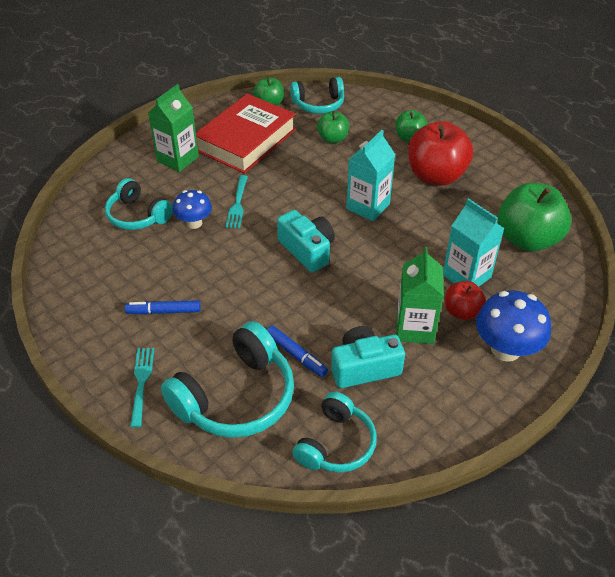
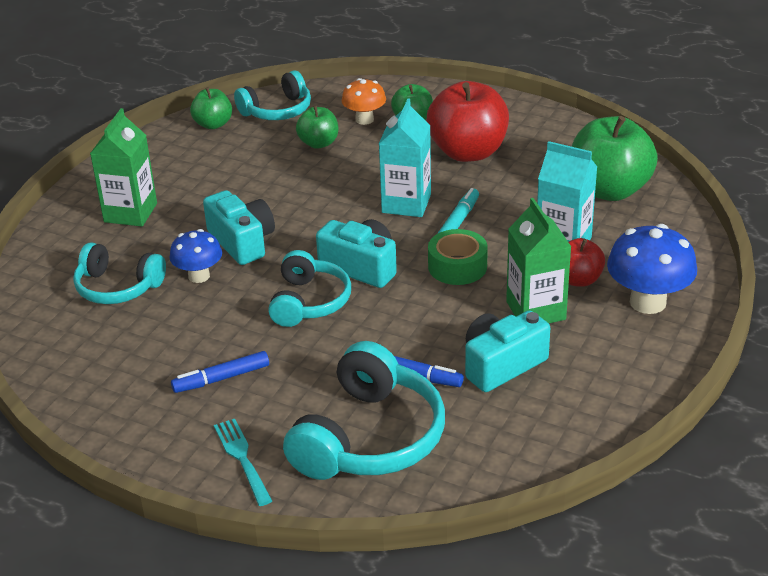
camera: 20 degrees left, 10 degrees down
red book [196,94,296,174] -> none
turquoise fork [225,175,248,229] -> turquoise camera [203,190,275,265]
turquoise headphones [292,392,377,473] -> turquoise headphones moved to [268,250,351,327]
none -> orange mushroom [342,78,386,125]
none -> green tape [428,229,488,285]
none -> turquoise marker [437,188,479,234]

